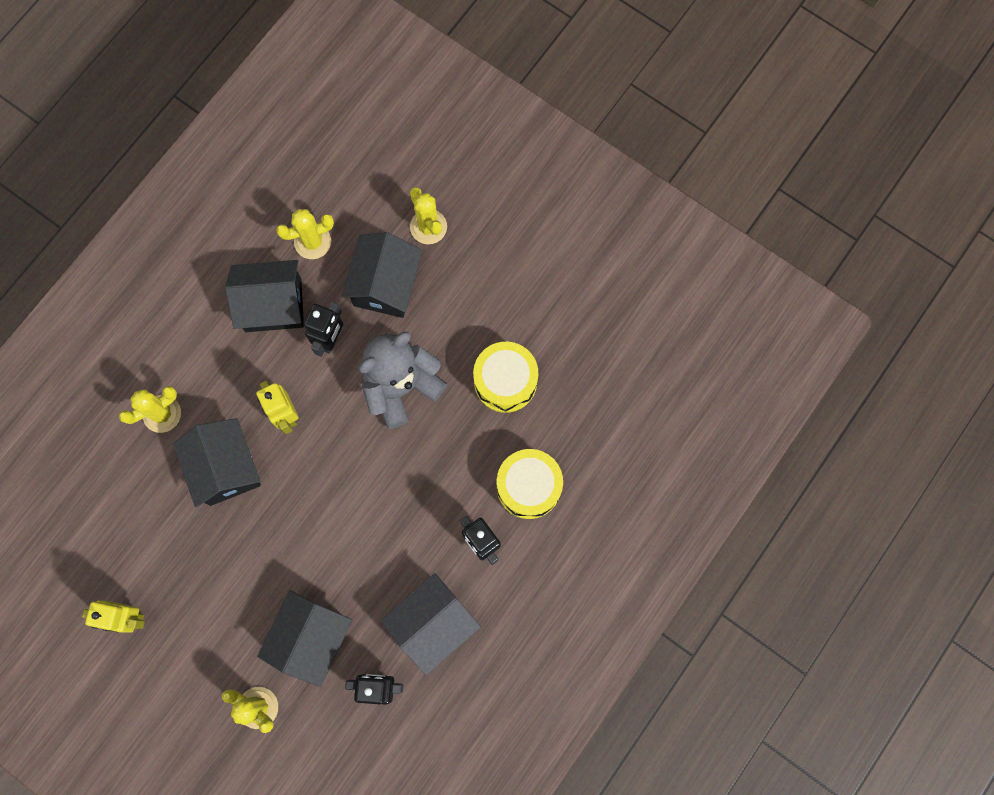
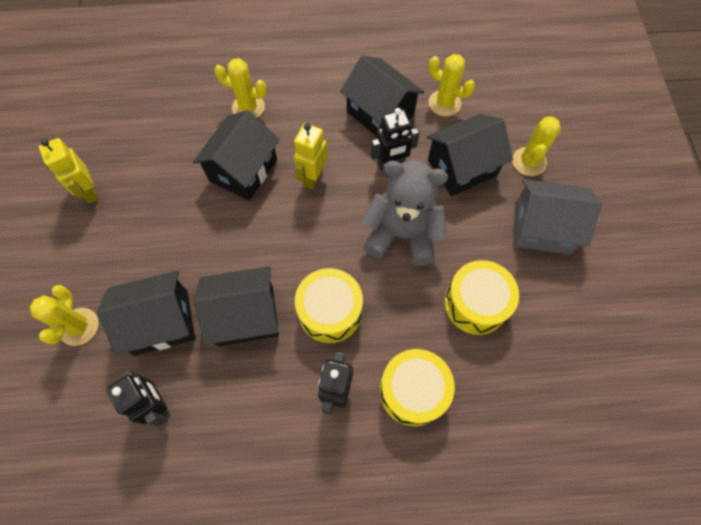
camera: 50 degrees right, 10 degrees down
grey house [381,573,481,675] -> grey house moved to [513,179,602,255]
none -> black house [194,266,279,346]
none -> yellow drum [295,268,363,343]

